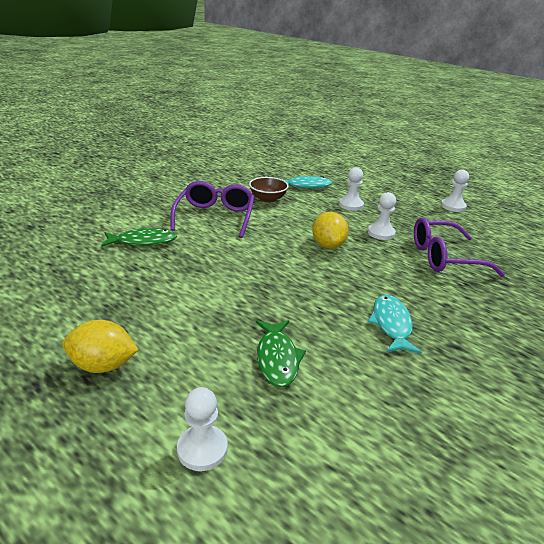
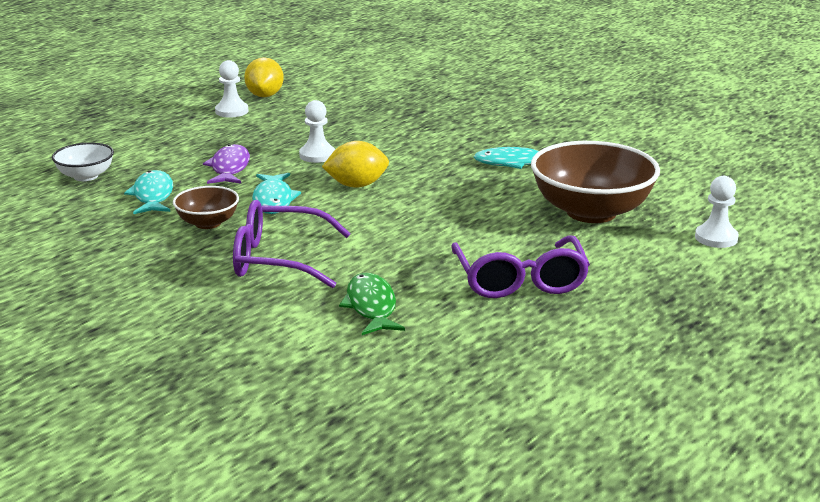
camera: 90 degrees left, 5 degrees down
yellow lemon [63,320,139,373] -> yellow lemon moved to [244,57,284,97]
green fish [256,320,306,387] -> brown bowl [531,141,660,223]
white pawn [339,167,364,211] -> purple fish [203,144,250,184]
purple glasses [414,217,505,277] -> purple glasses moved to [451,235,590,298]
none -> white bowl [52,142,114,181]
none -> turquoise fish [252,173,301,214]

